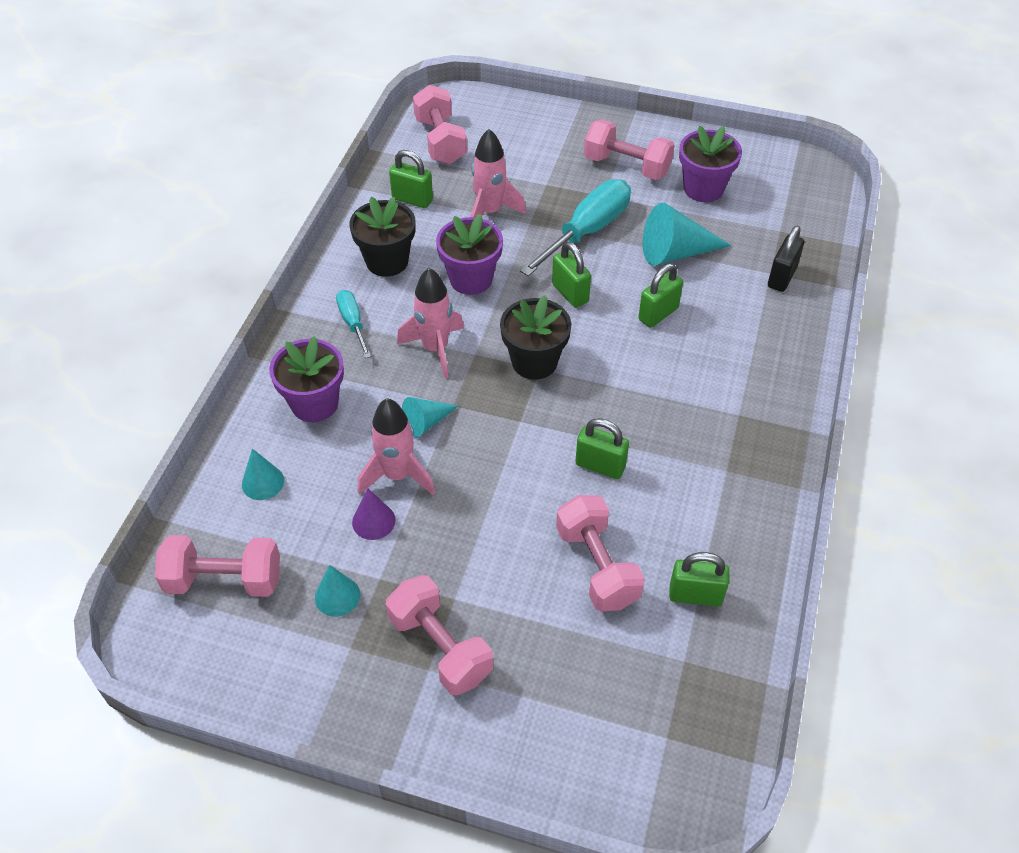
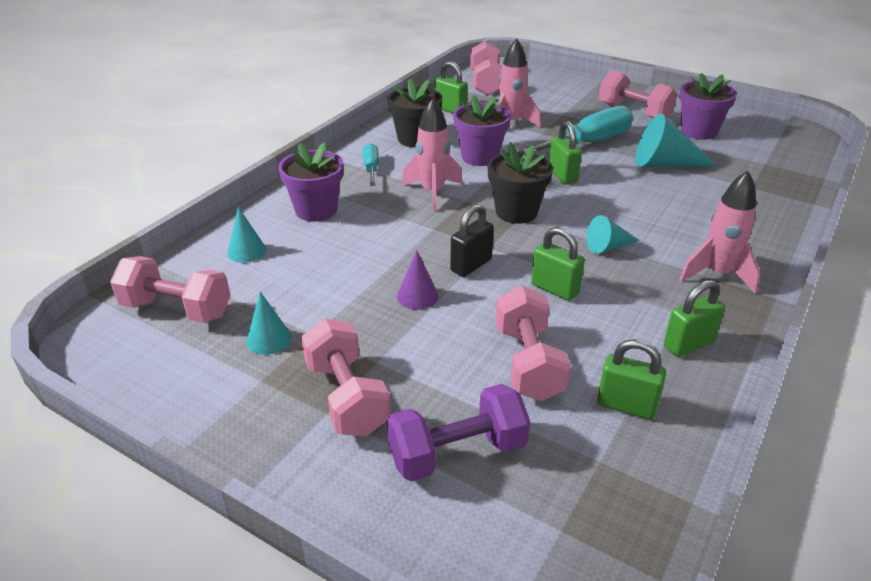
camera: 15 degrees right, 15 degrees down
purple cone [352,488,396,540] -> purple cone moved to [397,250,438,310]
pink rocket [358,398,435,495] -> pink rocket moved to [679,170,760,293]
turquoise cone [402,397,458,437] -> turquoise cone moved to [586,215,639,254]
green padlock [638,264,683,328] -> green padlock moved to [664,280,725,357]
black padlock [768,226,804,292] -> black padlock moved to [450,204,494,277]
none -> purple dumbbell [387,384,530,482]

